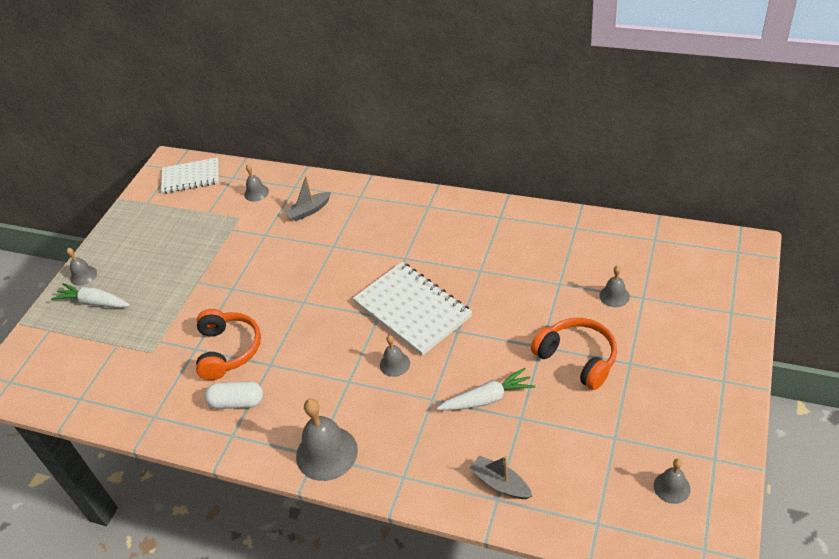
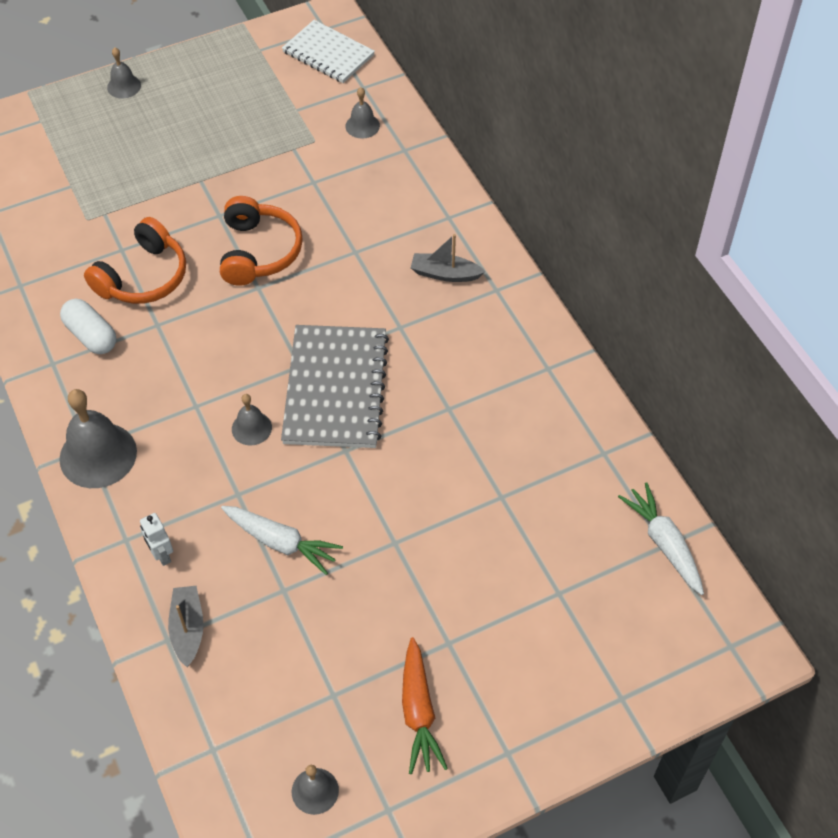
camera: 40 degrees right, 10 degrees up
white carrot [51,283,130,308] -> white carrot moved to [618,483,704,595]
grey boat [284,176,331,221] -> grey boat moved to [411,234,485,282]
white notebook [353,262,472,356] -> grey notebook [281,325,389,448]
orange headphones [531,318,617,390] -> orange headphones moved to [220,196,303,286]
grey bell [600,266,630,307] -> none
none -> white robot [140,513,173,566]
none -> orange carrot [402,637,448,774]

